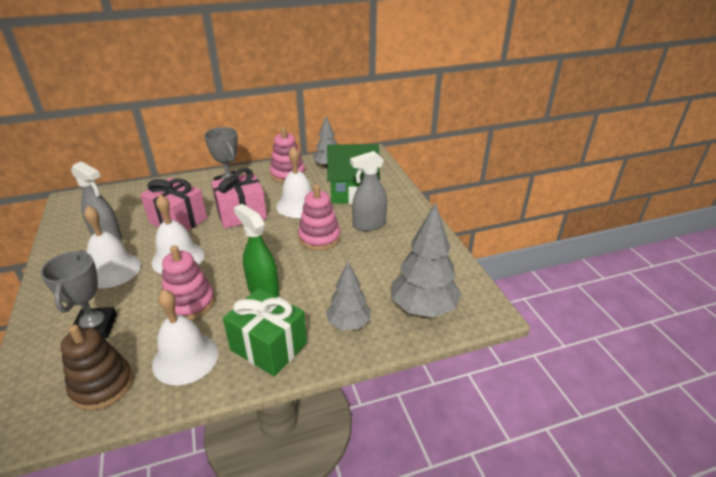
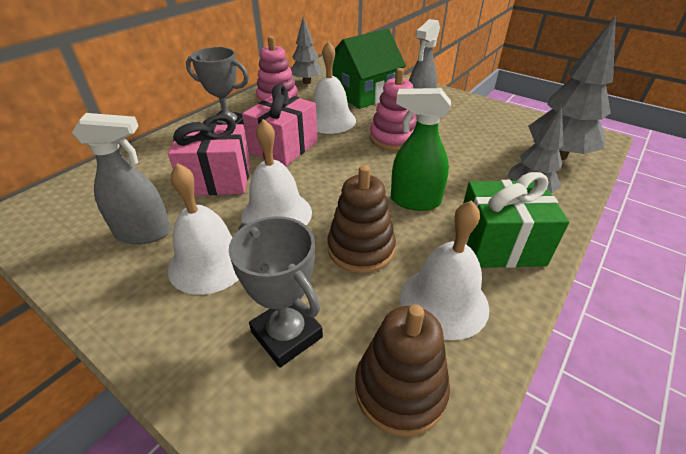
camera: 35 degrees left, 5 degrees up
pink stacking toy [162,245,215,320] -> brown stacking toy [327,165,396,273]

